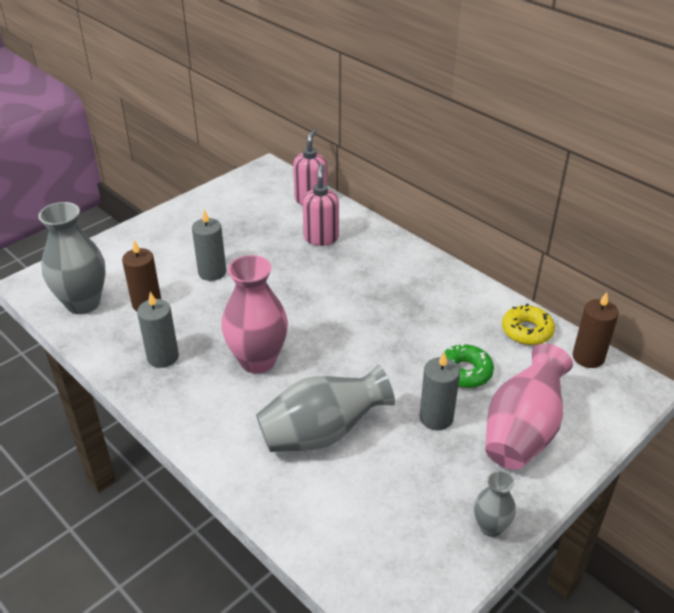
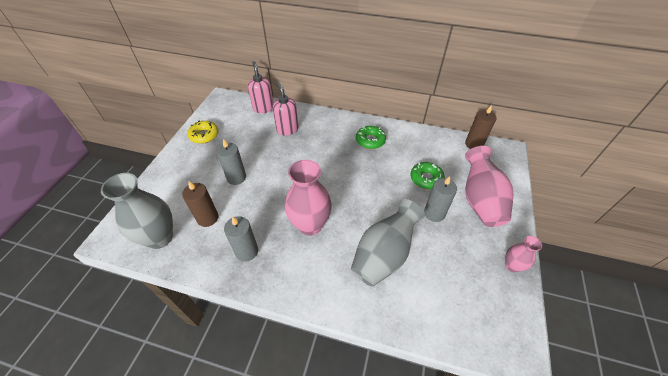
camera: 30 degrees left, 10 degrees up
grey vase [474,471,516,537] -> pink vase [505,236,542,272]
yellow donut [502,304,555,345] -> yellow donut moved to [188,121,219,144]
none -> green donut [356,126,386,149]

